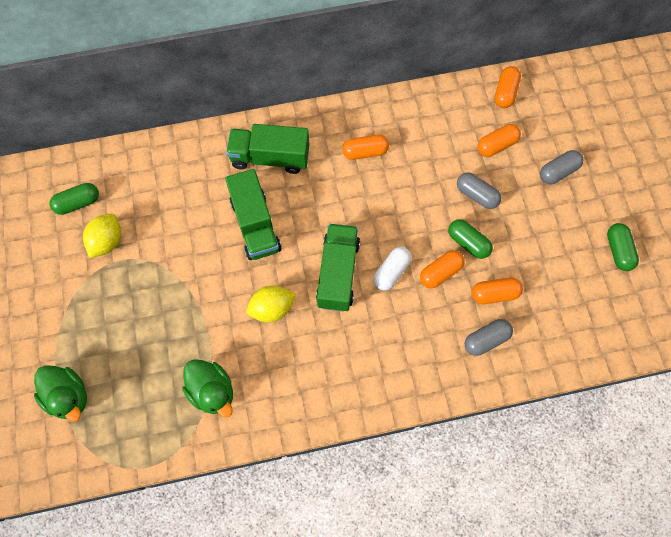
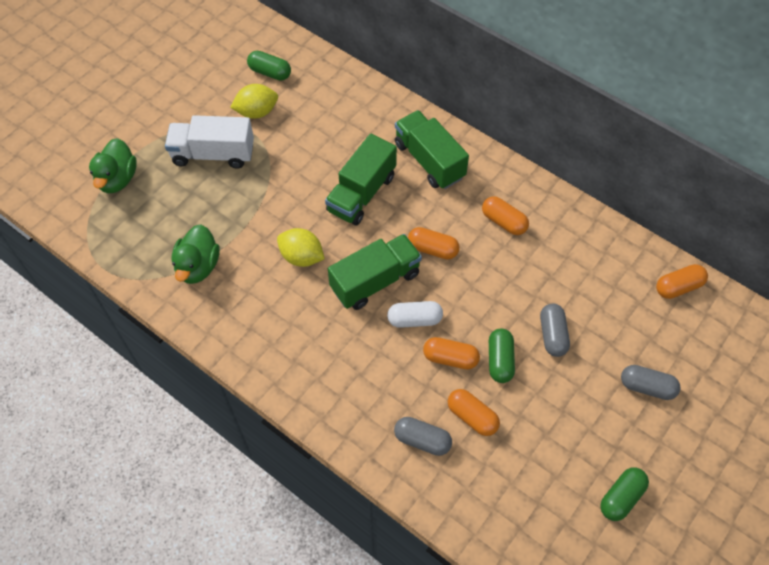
camera: 50 degrees right, 10 degrees down
orange capsule [477,124,521,157] -> orange capsule moved to [408,227,460,260]
none -> white truck [165,115,254,169]

